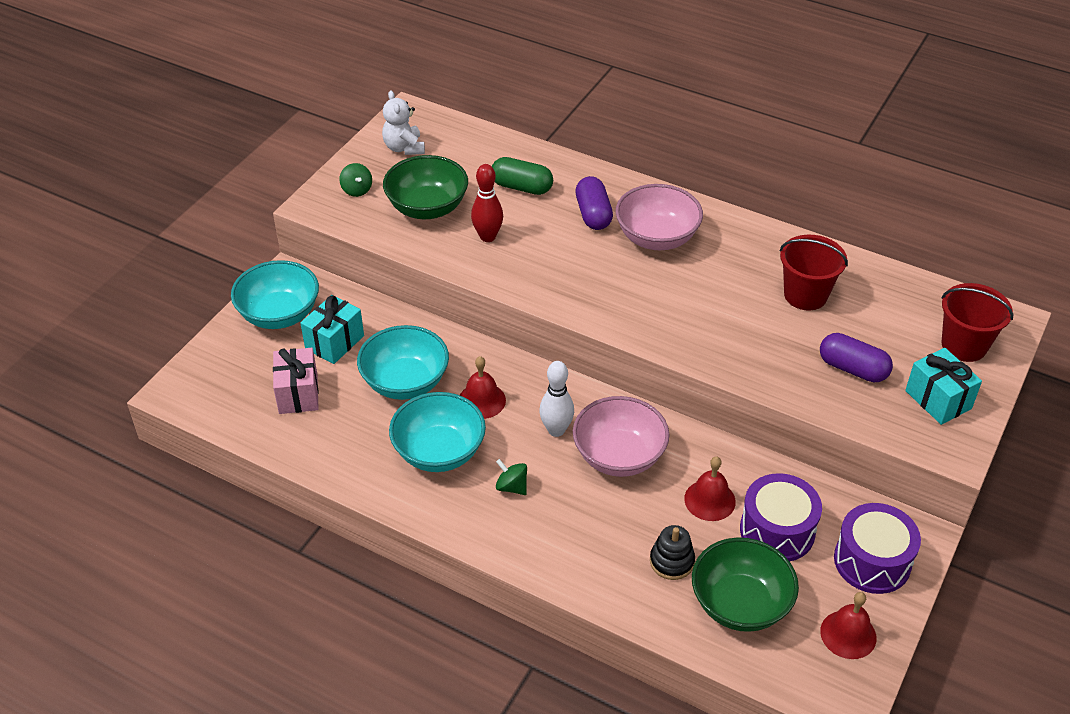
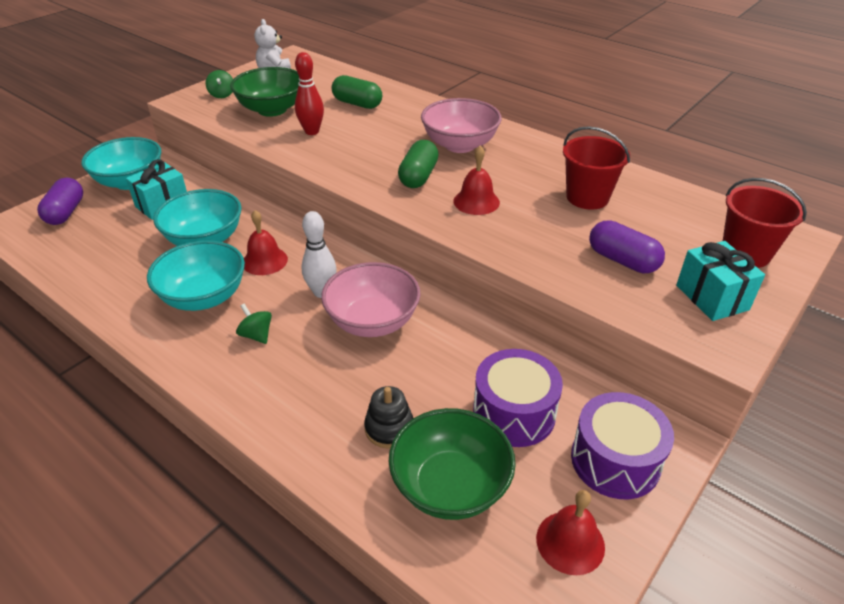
camera: 10 degrees right, 5 degrees down
pink gift [273,348,319,414] -> none
purple capsule [575,176,613,230] -> purple capsule moved to [37,178,83,225]
red bell [684,456,736,521] -> red bell moved to [453,146,500,215]
none -> green capsule [398,140,439,188]

